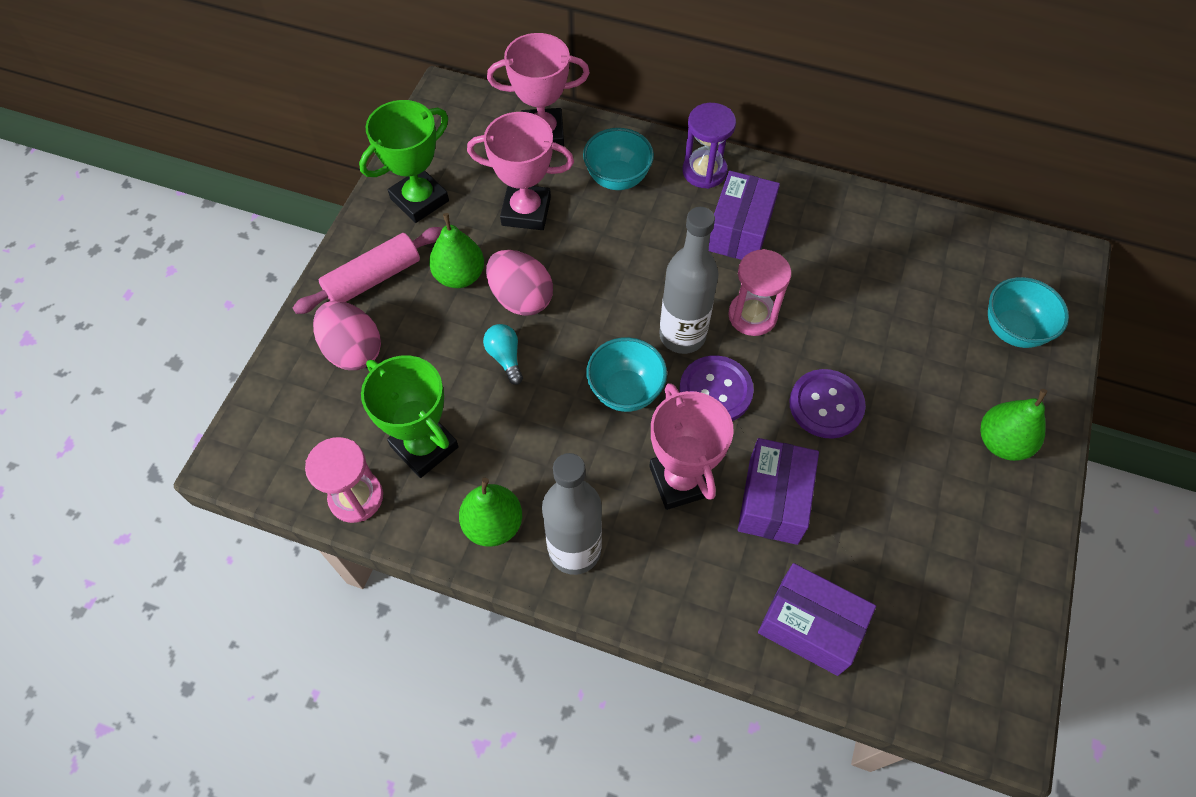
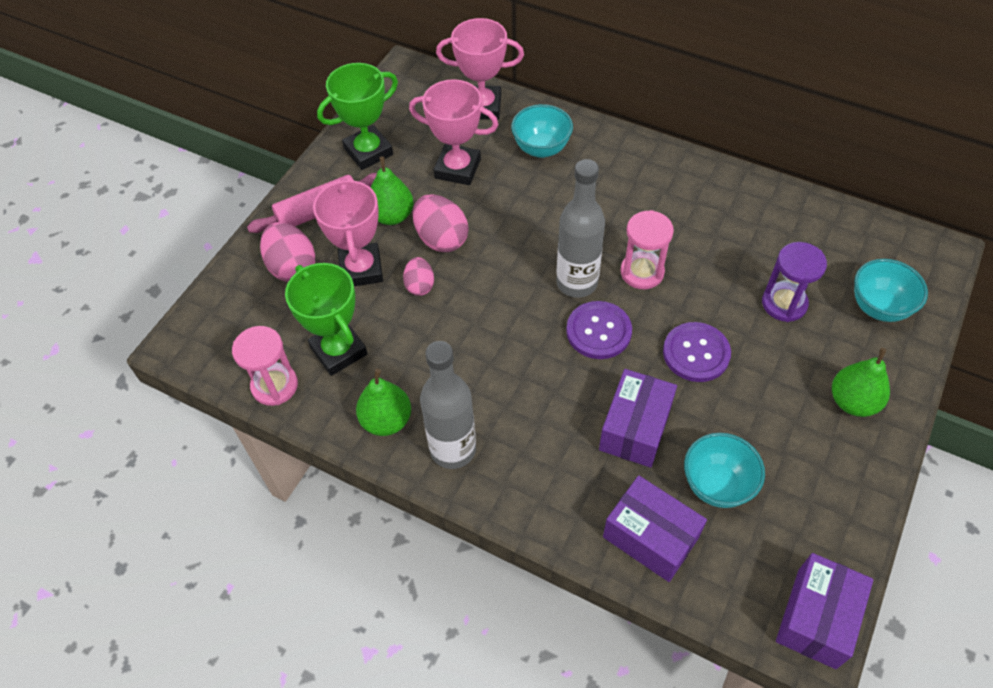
camera: 10 degrees right, 5 degrees down
turquoise light bulb [483,324,523,385] -> pink egg [403,257,434,296]
turquoise bowl [586,337,667,412] -> turquoise bowl moved to [684,433,765,508]
pink trophy [649,383,734,510] -> pink trophy moved to [313,178,383,286]
purple hourglass [683,103,736,189] -> purple hourglass moved to [762,242,827,322]
purple box [709,171,780,260] -> purple box moved to [776,553,873,669]

